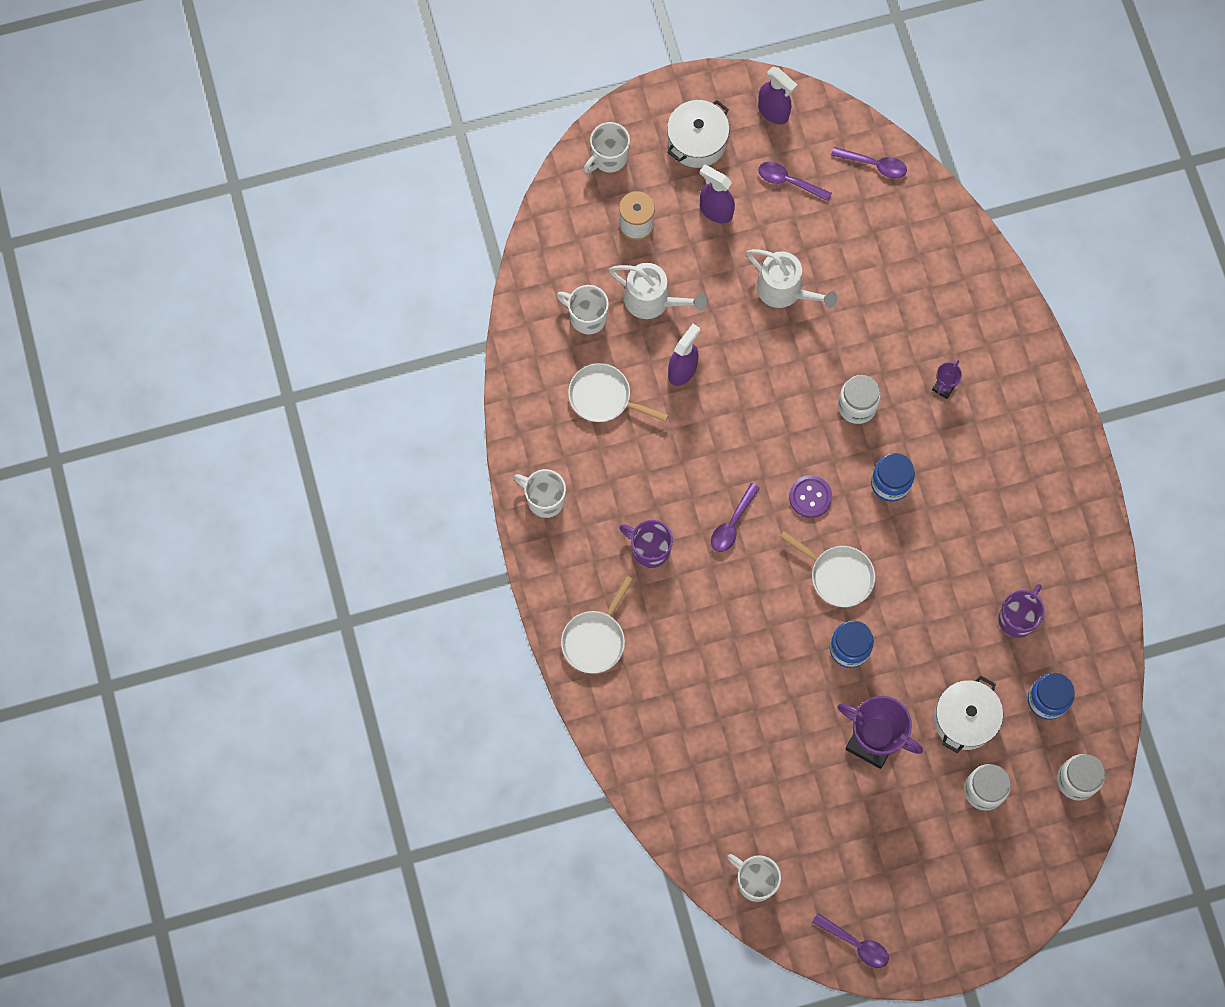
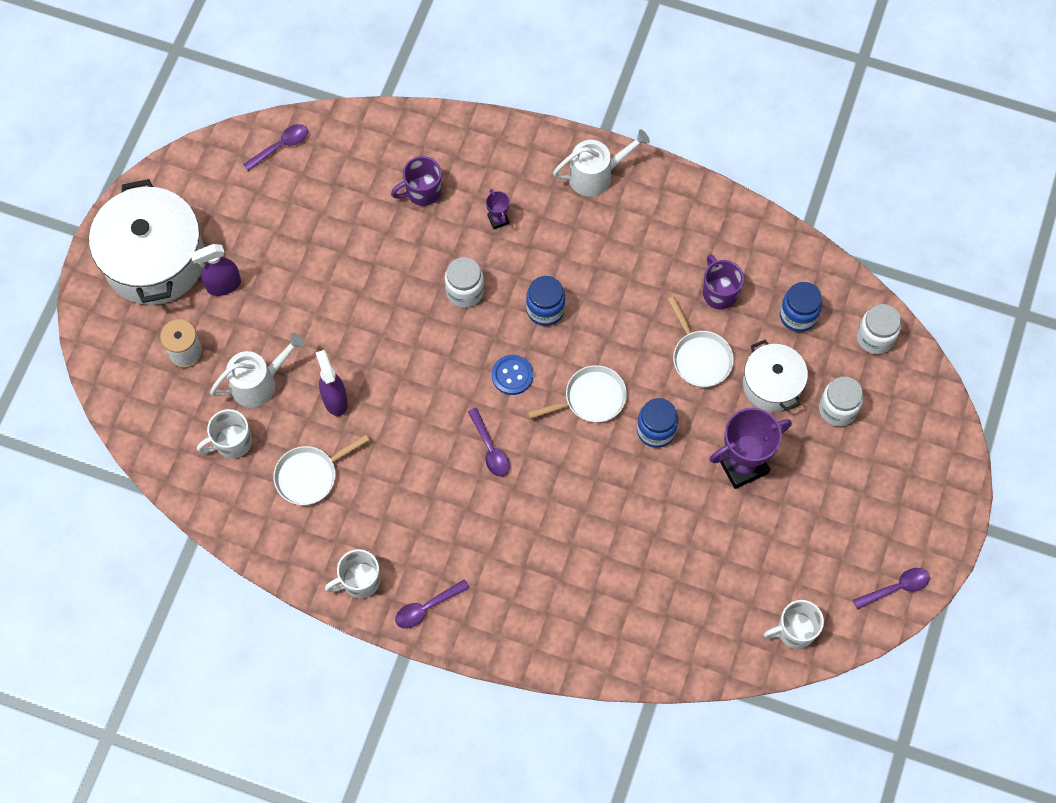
camera: 55 degrees left, 5 degrees down
white pan [561,575,633,674] -> white pan moved to [667,296,734,387]
white mug [584,122,630,173] -> none
purple mug [619,520,673,568] -> purple mug moved to [391,156,442,206]
white pot [667,100,730,168] -> white pot [89,179,204,305], size x1.76
white watering can [746,249,838,308] -> white watering can moved to [553,129,650,196]
purple spray bottle [758,67,797,124] -> none
purple spoon [758,162,832,201] -> purple spoon moved to [395,580,469,629]
purple button [789,475,832,518] -> blue button [492,355,533,395]

